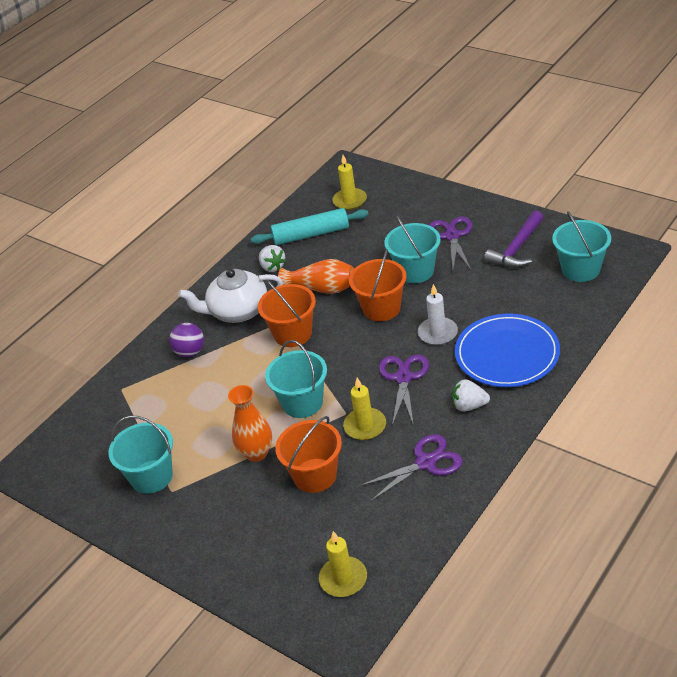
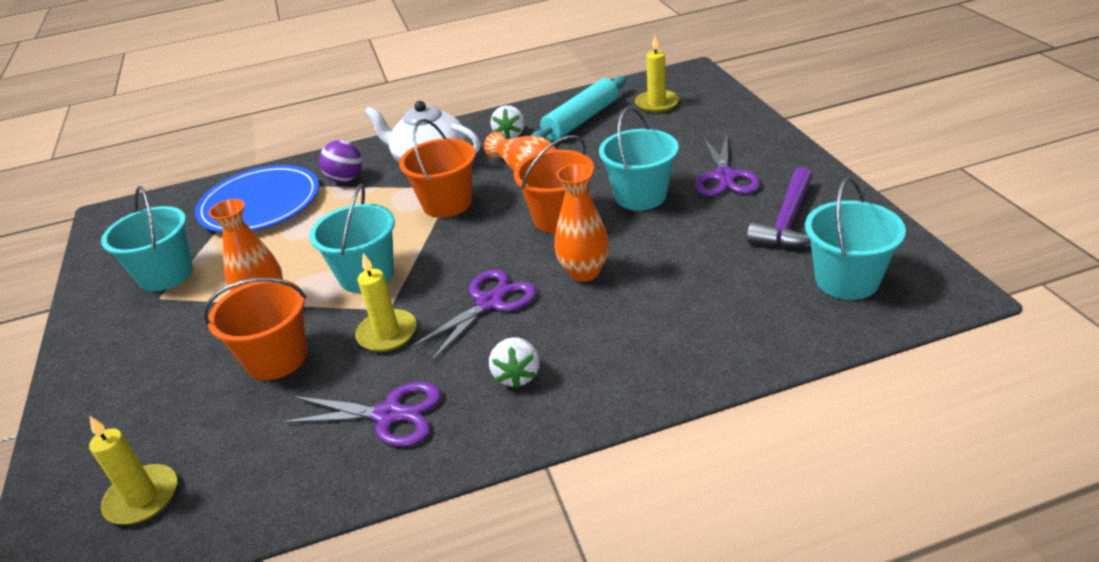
camera: 35 degrees right, 5 degrees down
turquoise rolling pin [251,208,368,245] -> turquoise rolling pin turned 75 degrees counterclockwise [531,76,626,141]
white candle [418,284,458,345] -> orange vase [554,164,609,282]
purple scissors [429,216,473,270] -> purple scissors turned 150 degrees clockwise [694,134,760,196]
white strawberry [452,379,490,412] -> white strawberry turned 135 degrees counterclockwise [489,337,540,389]
blue plate [455,314,560,387] -> blue plate moved to [195,165,319,233]
purple hammer [484,210,544,268] -> purple hammer turned 45 degrees counterclockwise [747,167,813,247]

